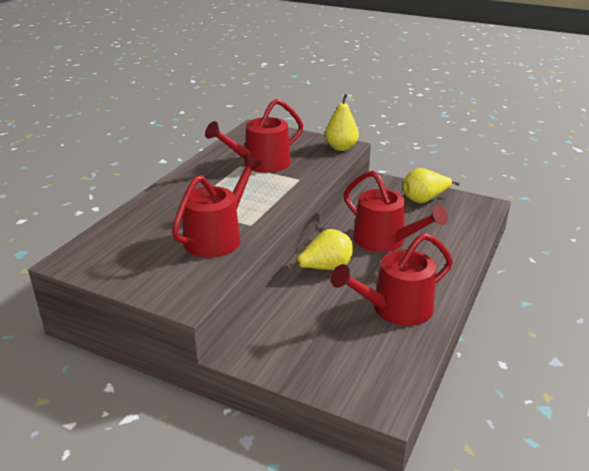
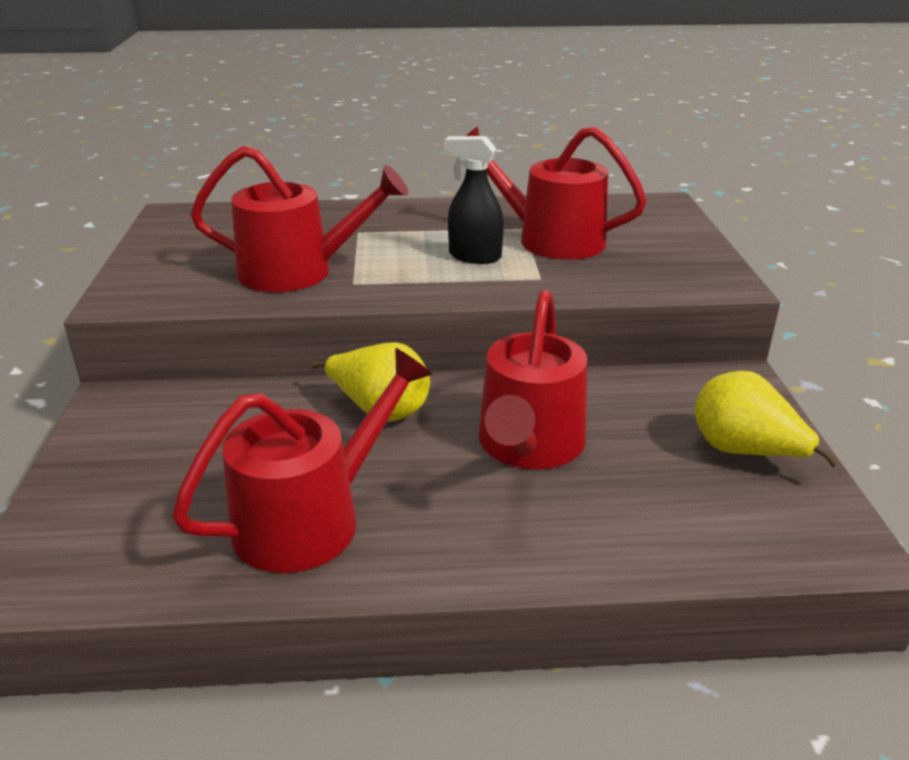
camera: 60 degrees right, 0 degrees up
yellow pear [325,94,359,151] -> none
red watering can [331,233,453,326] -> red watering can turned 105 degrees clockwise [172,348,433,573]
none -> black spray bottle [444,136,504,264]

